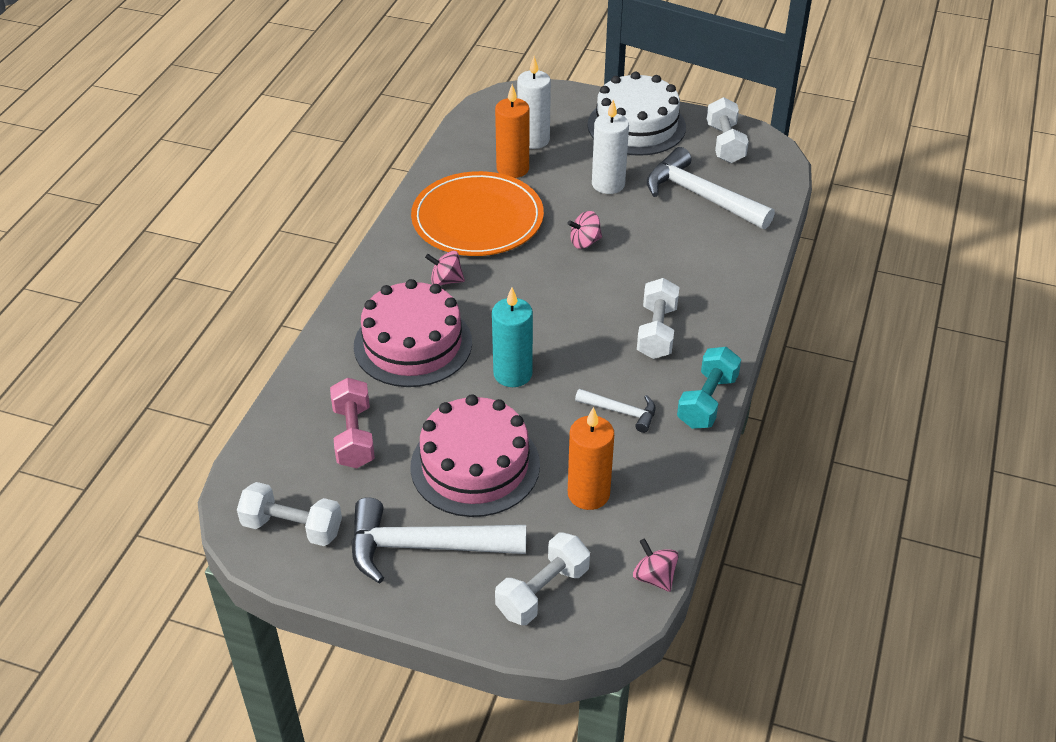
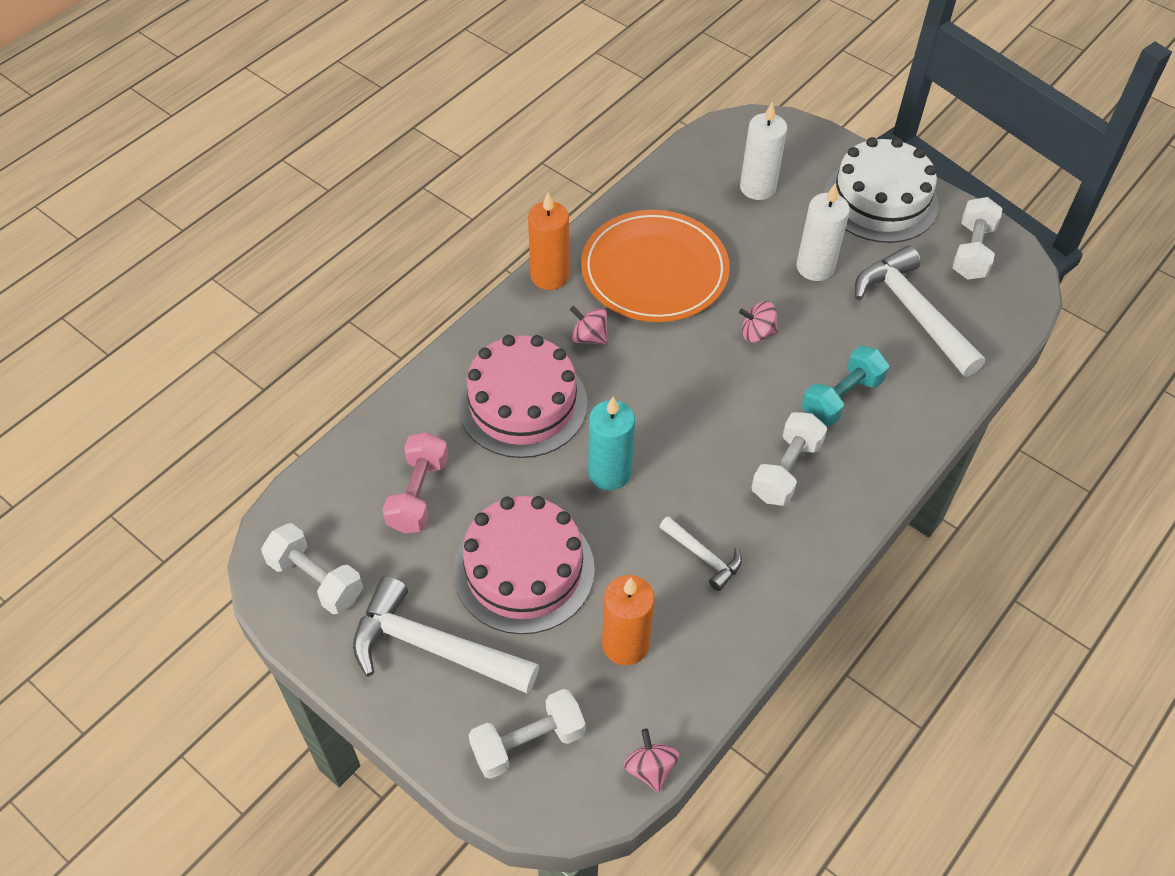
camera: 20 degrees right, 10 degrees up
orange candle [495,84,529,178] -> orange candle moved to [528,192,569,290]
turquoise dumbbell [677,347,741,429] -> turquoise dumbbell moved to [802,346,889,427]

